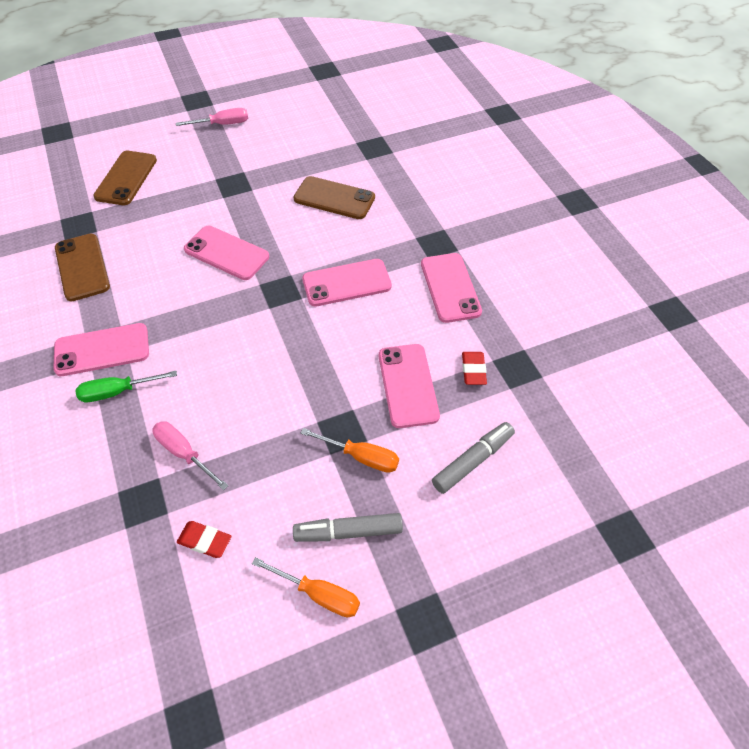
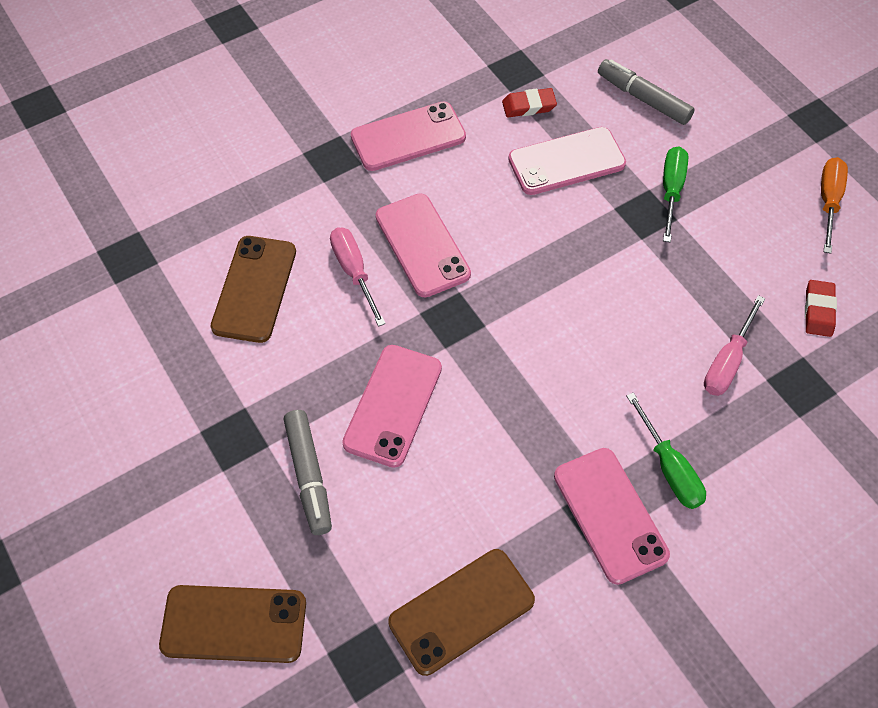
camera: 100 degrees left, 5 degrees up
pink screwdriver [176,108,248,126] -> pink screwdriver moved to [330,227,386,327]
grey marker [293,513,403,542] -> grey marker moved to [284,410,332,535]
orange screwdriver [301,428,399,473] -> green screwdriver [663,146,688,242]

